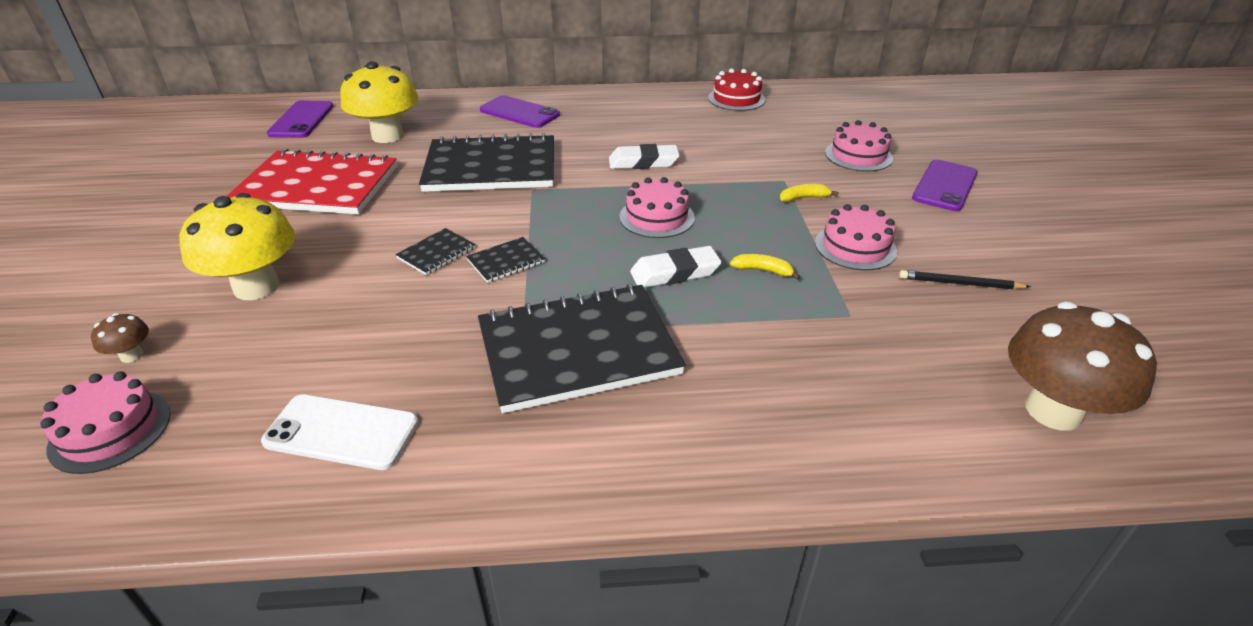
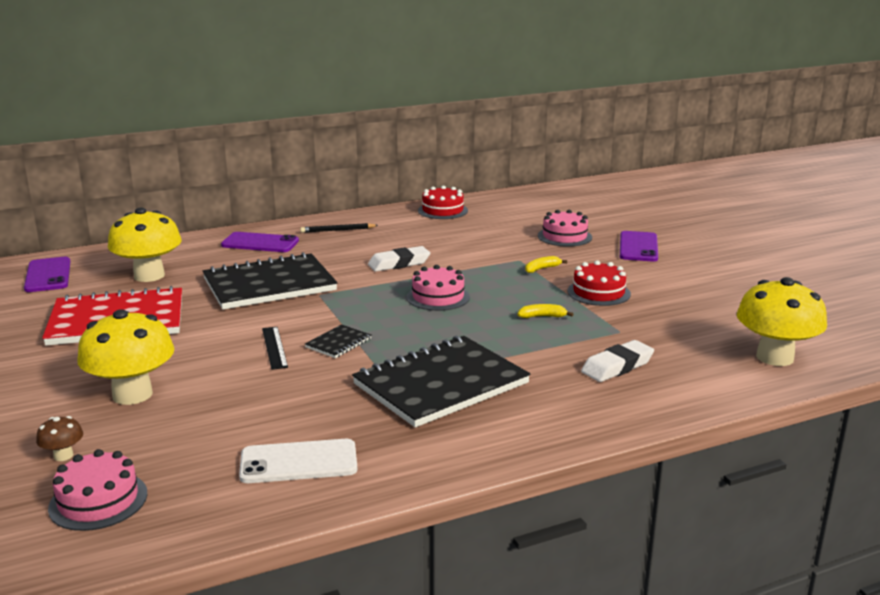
camera: 20 degrees left, 15 degrees down
black notebook [395,228,475,275] -> black ruler [262,327,288,370]
white eraser [630,246,722,288] -> white eraser moved to [581,340,654,382]
pink cake [815,204,897,270] -> red cake [567,260,631,306]
black pencil [899,270,1031,289] -> black pencil moved to [300,223,378,233]
brown mushroom [1008,302,1157,431] -> yellow mushroom [737,277,827,366]

